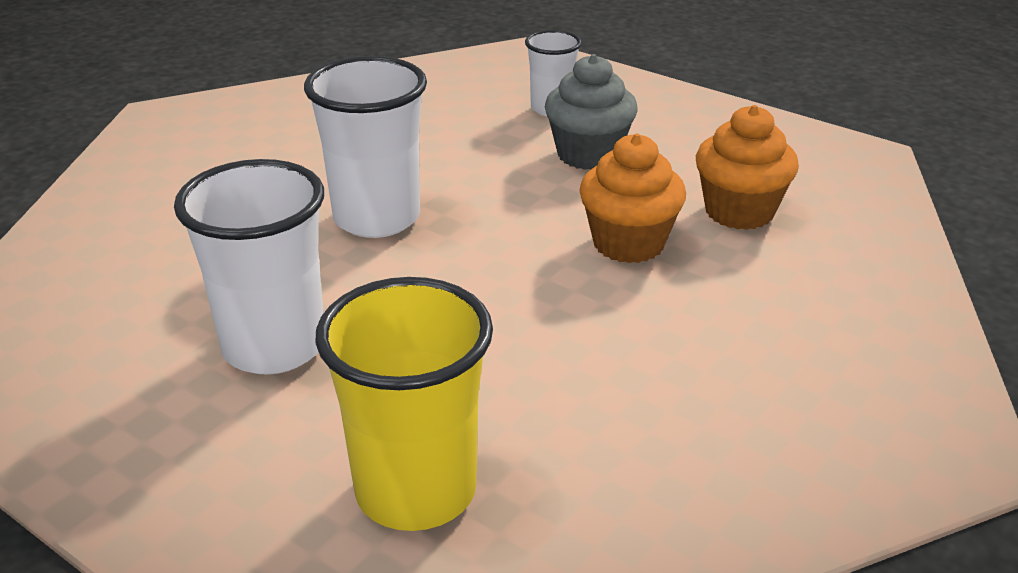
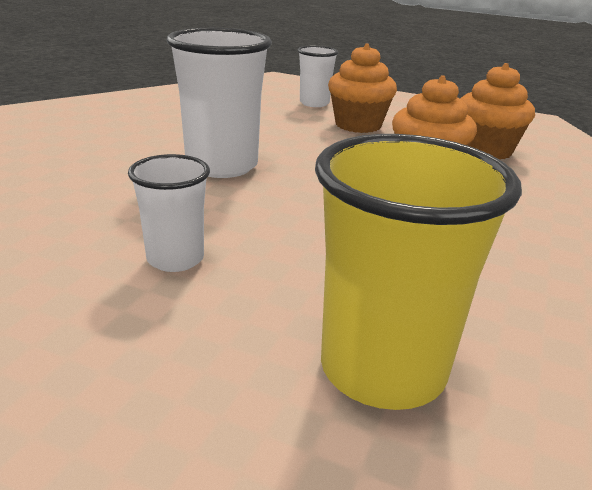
camera: 15 degrees left, 5 degrees down
white cup [174,159,324,375] -> white cup [128,154,210,272], size x0.57
grey cupcake [545,54,638,170] -> orange cupcake [328,44,397,133]

